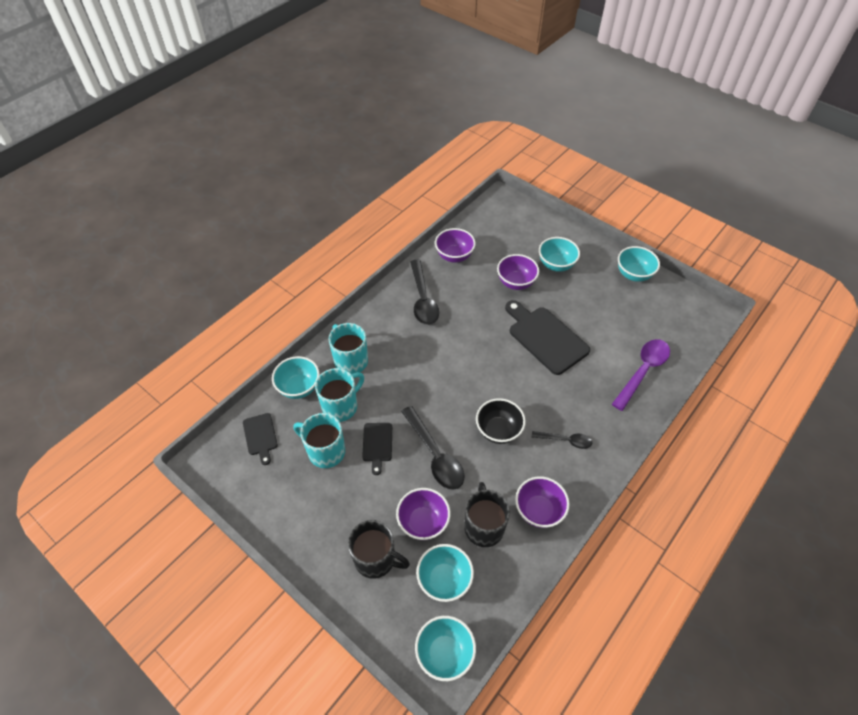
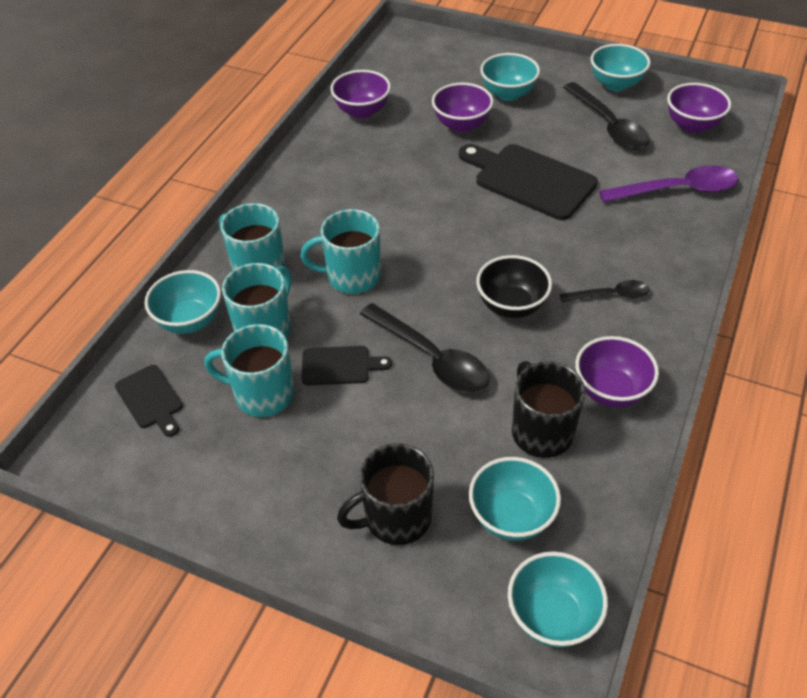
camera: 15 degrees left, 5 degrees down
black mug [348,520,410,579] -> black mug turned 150 degrees clockwise [337,443,434,545]
black cutting board [362,423,392,475] -> black cutting board turned 75 degrees counterclockwise [301,346,392,385]
purple bowl [396,488,450,540] -> purple bowl moved to [667,83,731,133]
black spoon [410,260,439,325] -> black spoon moved to [563,82,650,150]
purple spoon [612,339,670,411] -> purple spoon turned 60 degrees clockwise [599,165,738,203]
none -> turquoise mug [301,209,381,294]

